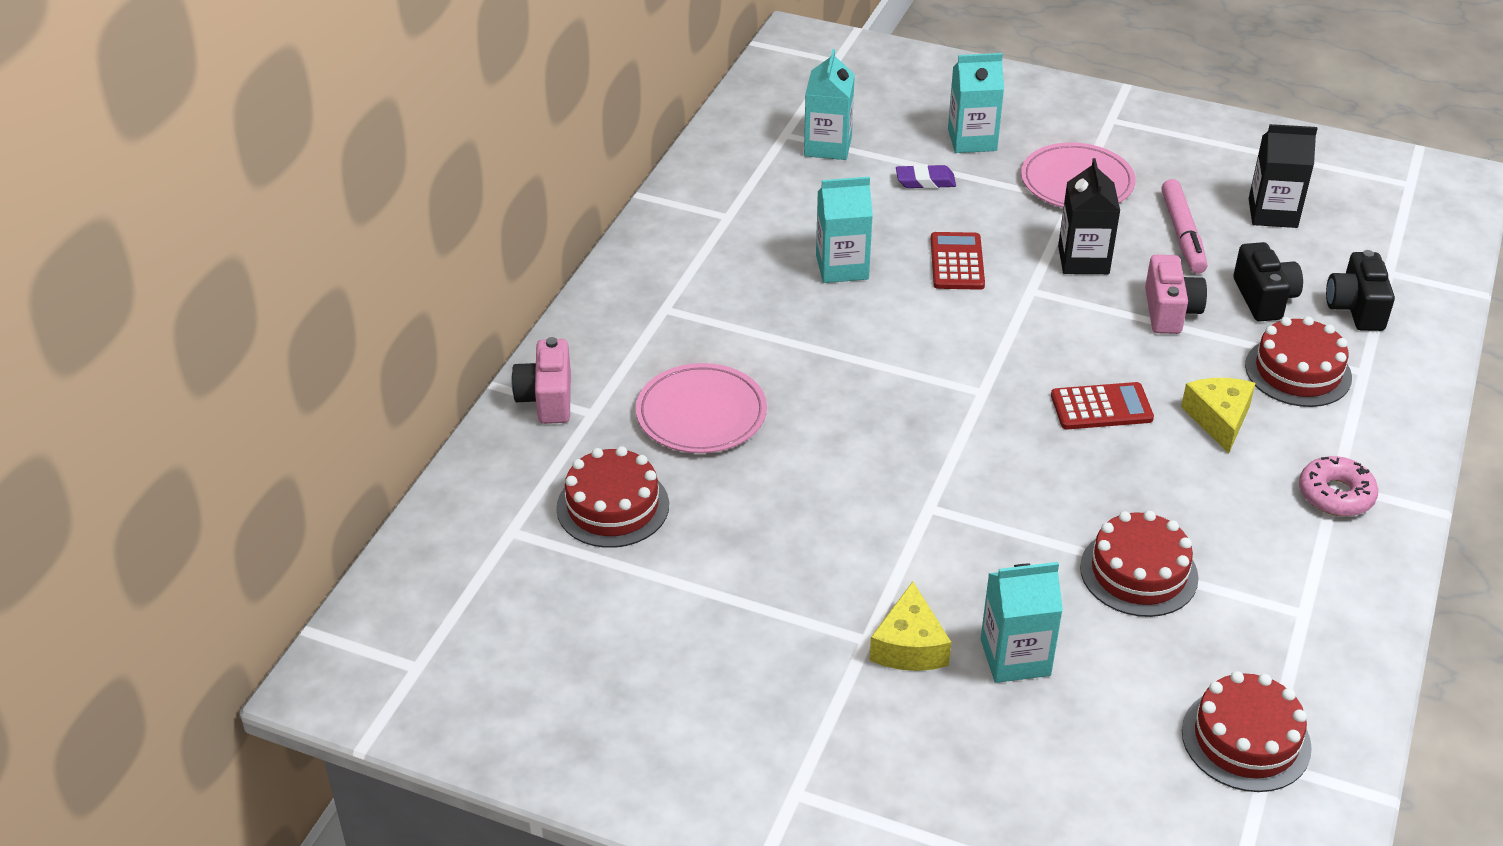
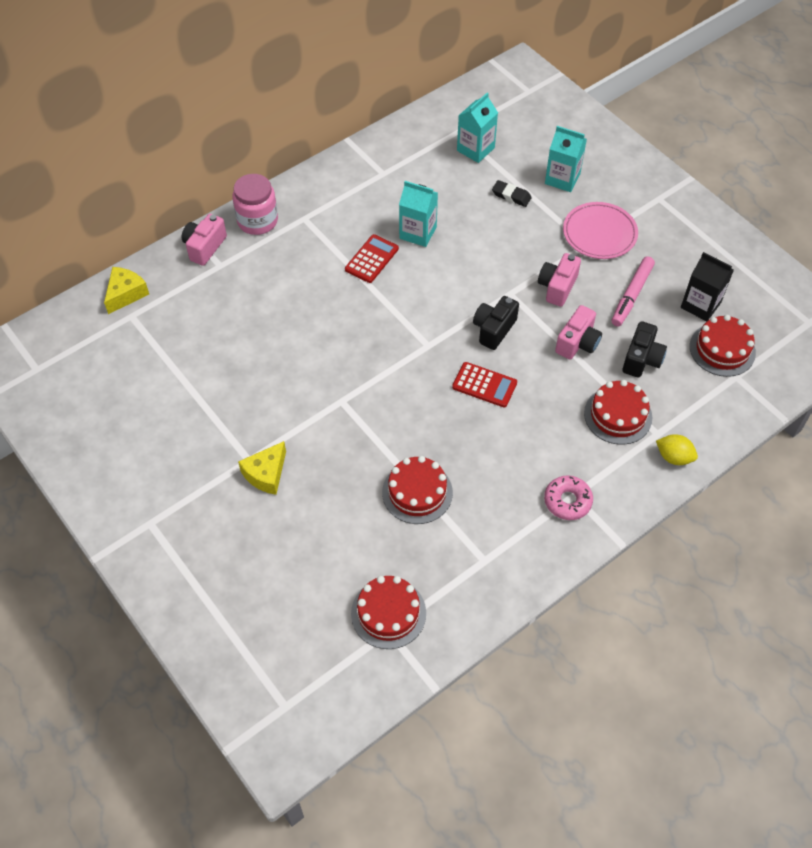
camera: 30 degrees right, 15 degrees up
red cake [556,446,669,548] -> red cake moved to [690,315,756,377]
pink plate [636,363,767,453] -> none
purple eraser [896,164,956,189] -> black eraser [492,180,532,207]
red calculator [931,232,985,290] -> red calculator moved to [345,234,399,283]
turquoise carton [981,562,1063,683] -> none
black carton [1058,158,1120,274] -> pink camera [538,253,581,307]
yellow cheese [1181,378,1256,453] -> yellow cheese moved to [104,267,149,314]
black camera [1326,250,1395,331] -> black camera moved to [473,296,519,350]
none -> pink jar [232,174,278,235]
none -> yellow lemon [656,434,698,465]

